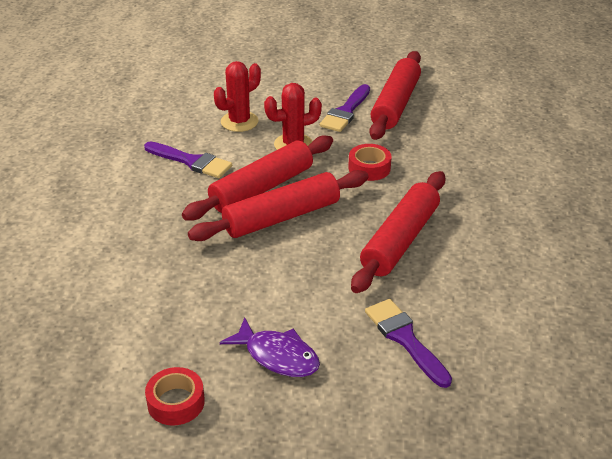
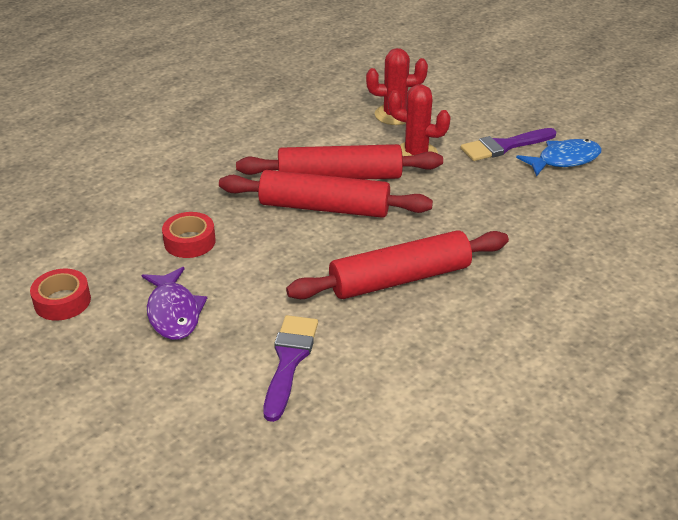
camera: 40 degrees right, 0 degrees up
purple brush [144,142,232,178] -> none
red tape [348,144,392,181] -> red tape moved to [162,212,216,258]
red rolling pin [369,51,421,140] -> blue fish [516,139,602,177]

